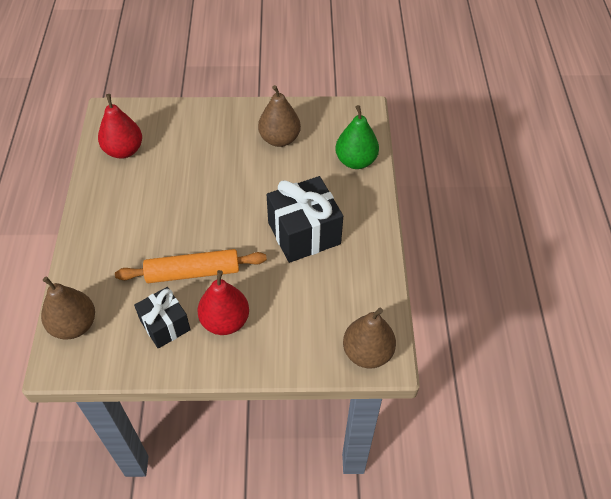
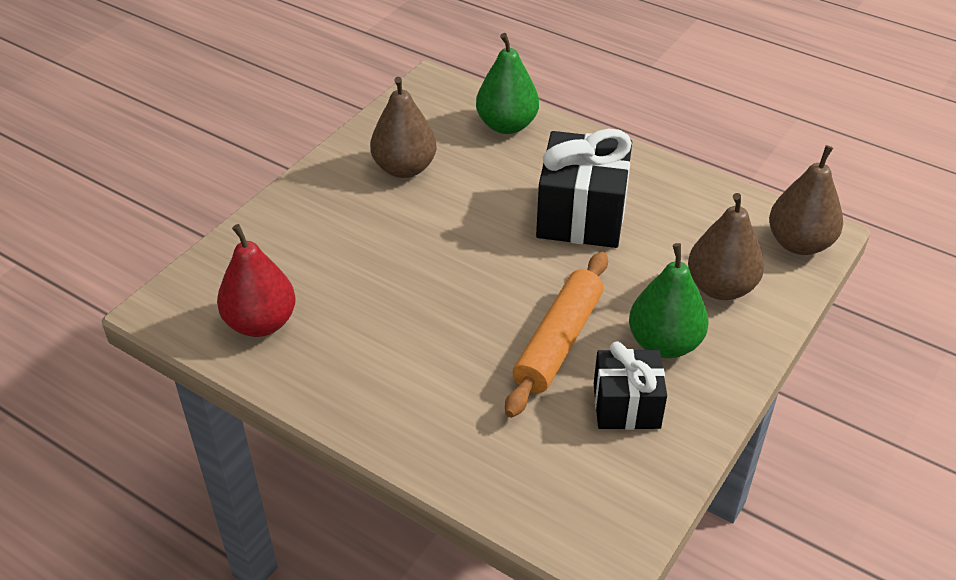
camera: 55 degrees left, 10 degrees down
brown pear [41,277,95,340] -> brown pear moved to [688,193,764,300]
red pear [197,270,249,335] -> green pear [629,243,708,358]

